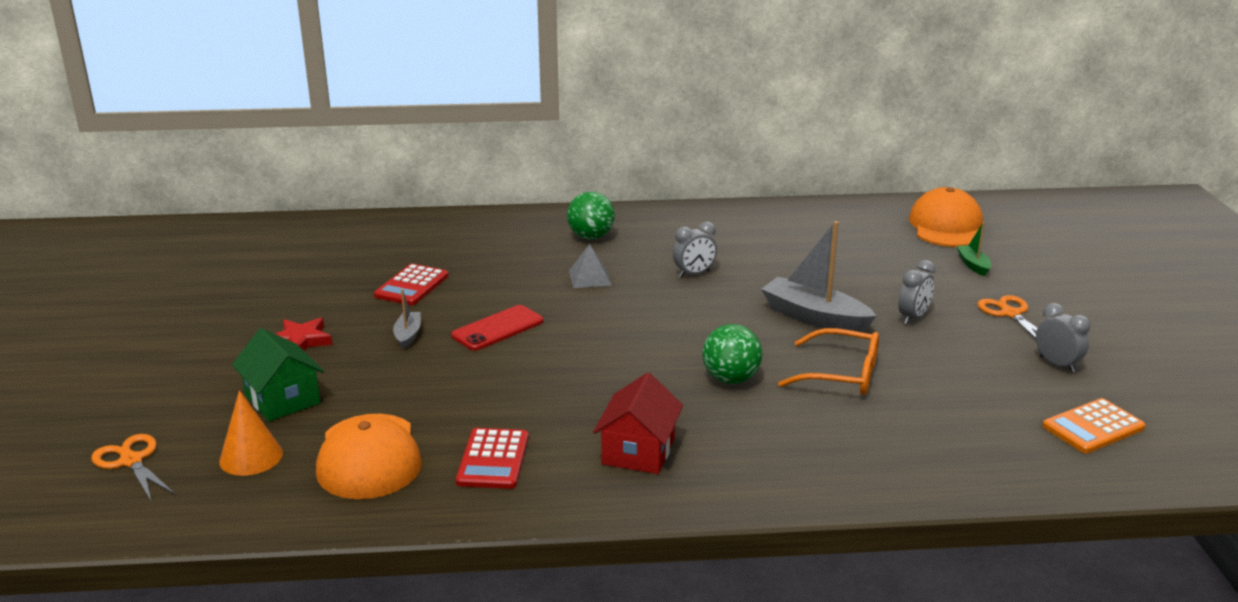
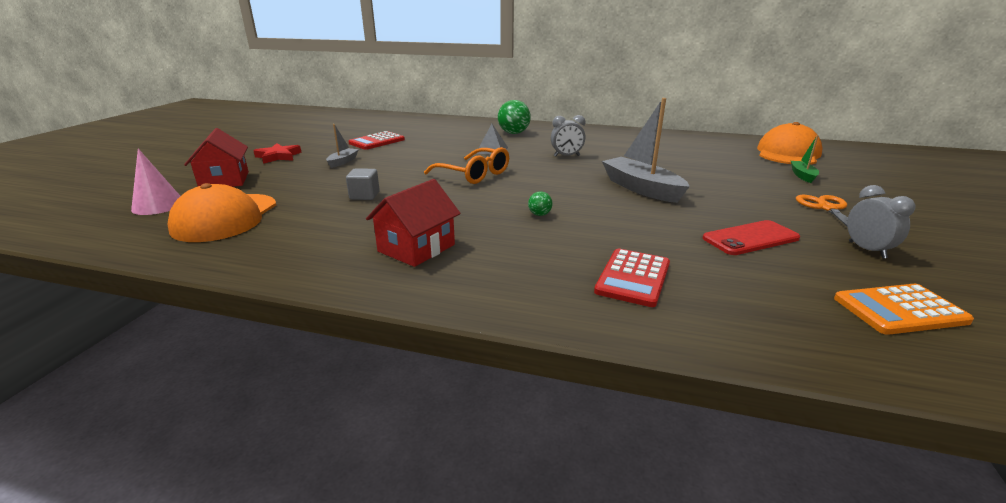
camera: 20 degrees right, 0 degrees up
orange scissors [91,434,175,503] -> none
orange cone [219,390,283,476] -> pink cone [131,148,180,215]
green house [232,328,324,421] -> red house [184,128,249,187]
red phone [452,305,543,351] -> red phone moved to [703,220,800,255]
red calculator [456,428,529,489] -> red calculator moved to [594,248,670,307]
green ball [702,324,762,384] -> green ball [528,191,553,216], size x0.48
orange glasses [778,328,879,395] -> orange glasses moved to [424,147,509,184]
grey clock [898,260,936,324] -> none
none -> grey cube [346,168,380,200]

